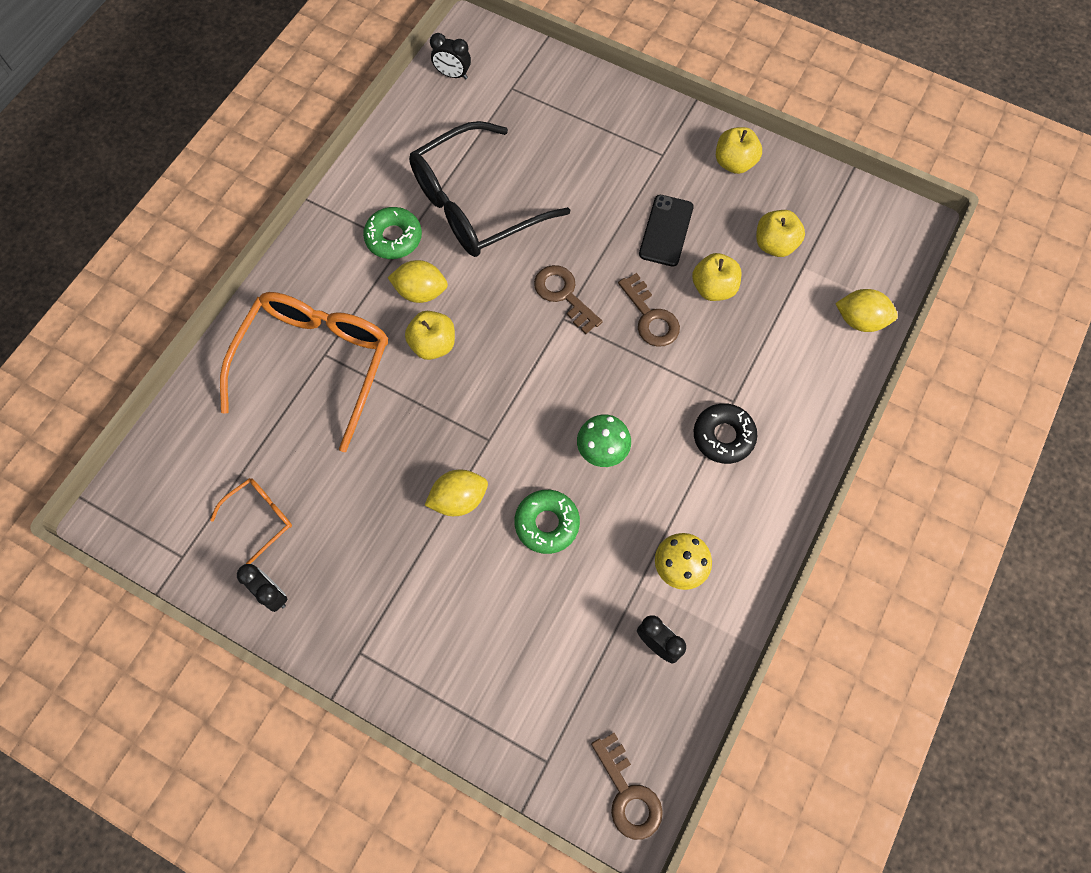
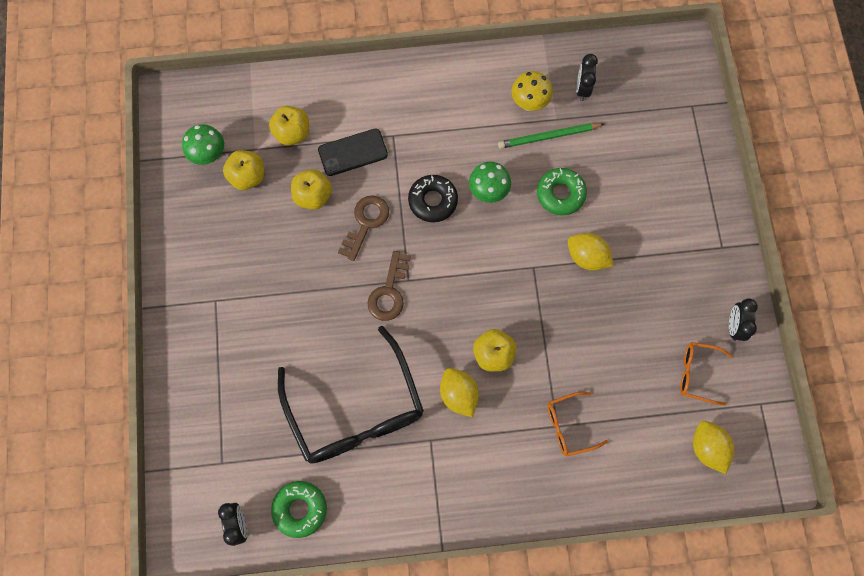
camera: 125 degrees left, 5 degrees up
orange glasses [220,292,388,452] -> orange glasses [547,392,608,456], size x0.45
green donut [363,207,422,259] -> green donut moved to [271,481,327,538]
black glasses [409,121,570,257] -> black glasses turned 45 degrees clockwise [278,326,424,463]
brown key [591,733,663,840] -> none
black phone [639,195,694,267] -> black phone moved to [318,129,388,176]
black donut [694,403,757,464] -> black donut moved to [408,175,458,222]
yellow apple [716,127,762,174] -> yellow apple moved to [269,106,309,145]
yellow lemon [835,289,898,332] -> yellow lemon moved to [693,421,734,474]
none -> green mushroom [182,124,224,165]
none -> green pencil [498,123,604,149]

